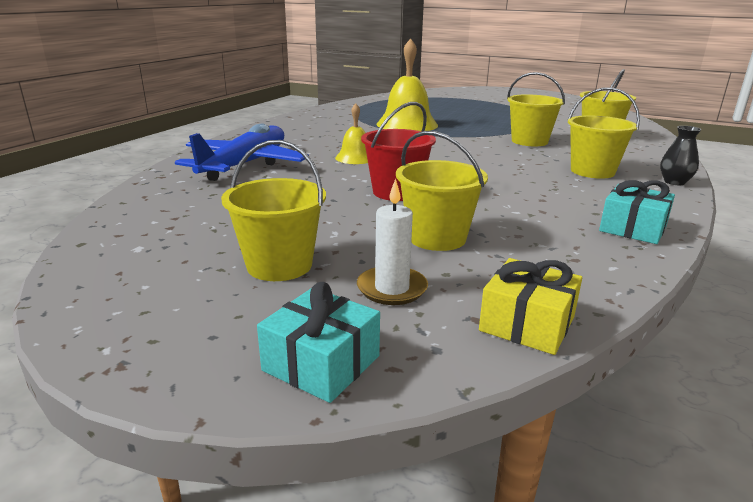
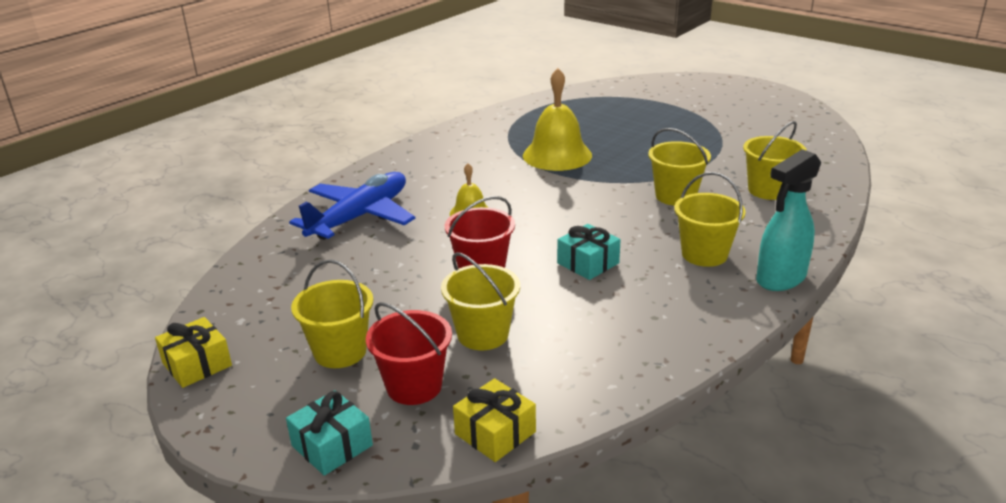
camera: 15 degrees right, 5 degrees up
white candle [357,178,428,305] -> red bucket [366,302,452,405]
turquoise gift [599,180,675,244] -> turquoise gift moved to [557,224,621,280]
black vase [660,126,702,185] -> turquoise spray bottle [756,149,821,291]
none -> yellow gift [155,317,232,388]

